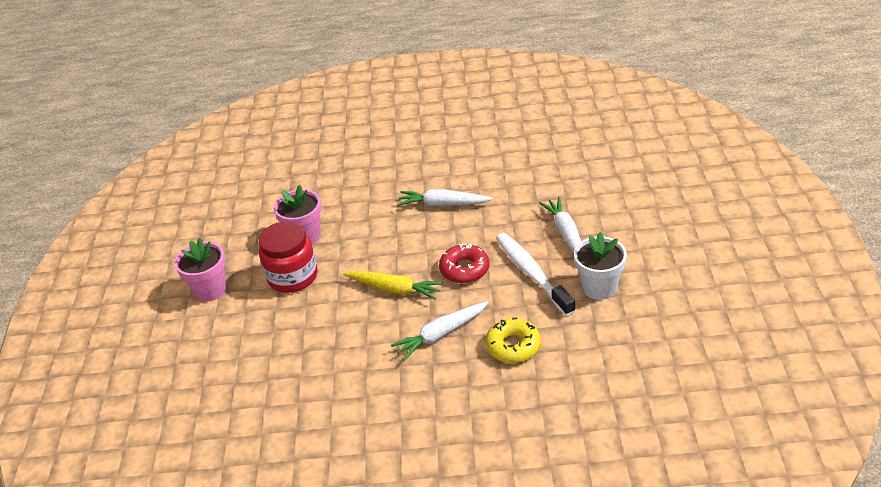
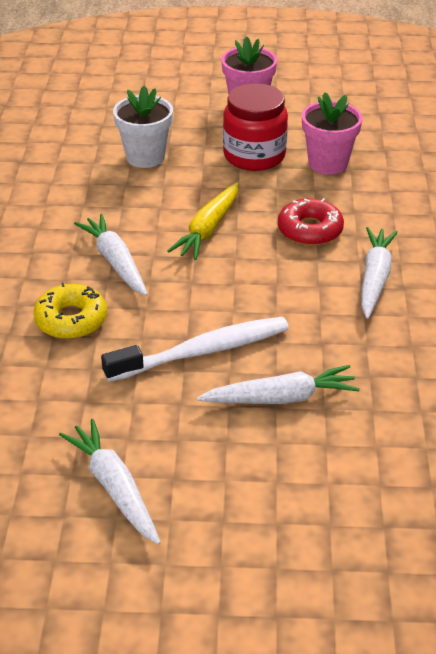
camera: 90 degrees right, 0 degrees up
red donut [439,244,489,283] -> red donut moved to [278,198,344,246]
white flower pot [574,232,627,300] -> white flower pot moved to [113,86,173,168]
none -> white carrot [59,419,161,545]

